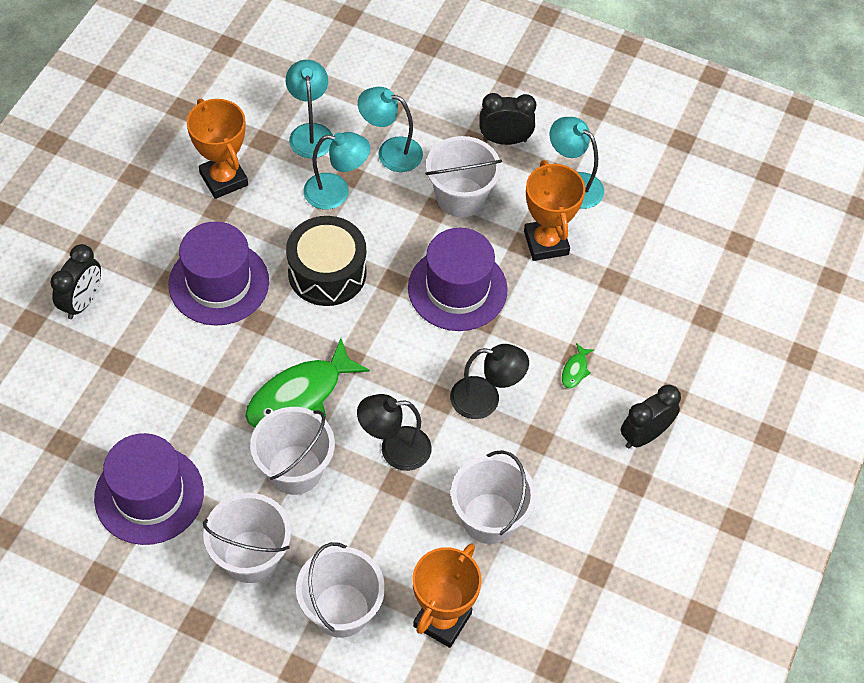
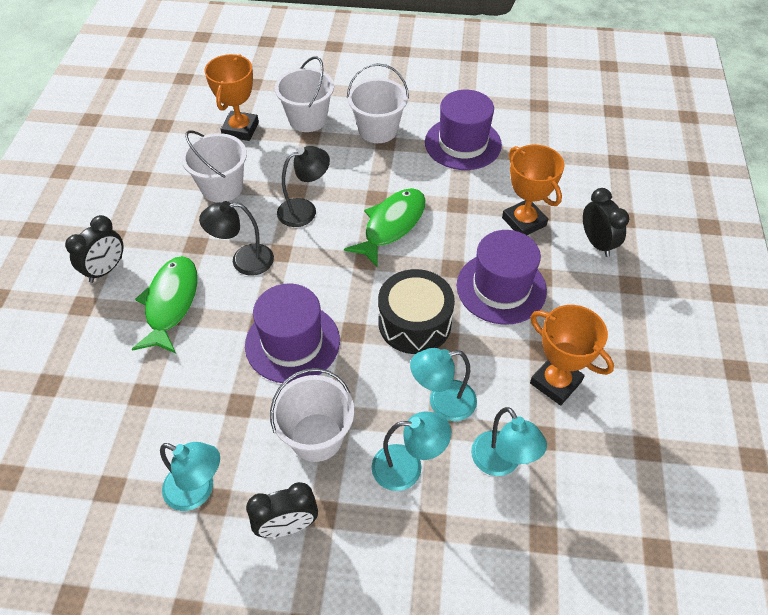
camera: 165 degrees right, 5 degrees down
black clock [51,244,101,319] -> black clock turned 150 degrees clockwise [583,188,629,257]
white bucket [250,407,335,495] -> none
orange trophy [524,160,585,261] -> orange trophy moved to [502,145,564,235]
green fish [562,343,594,389] -> green fish [132,256,198,353], size x2.43

